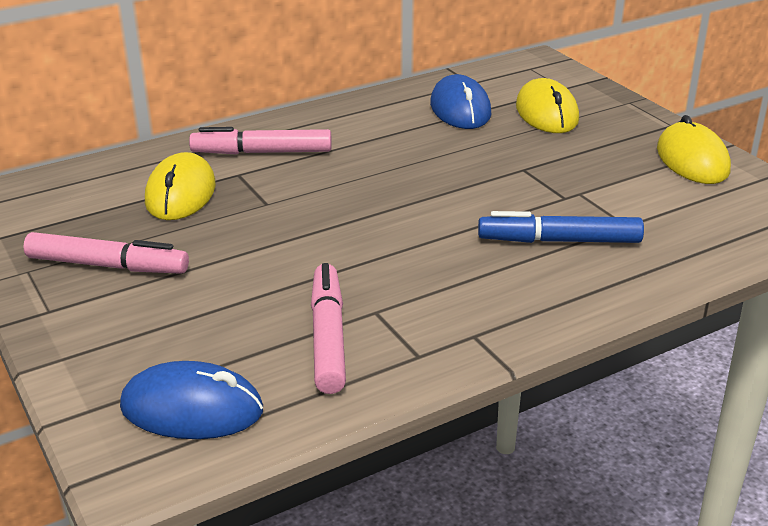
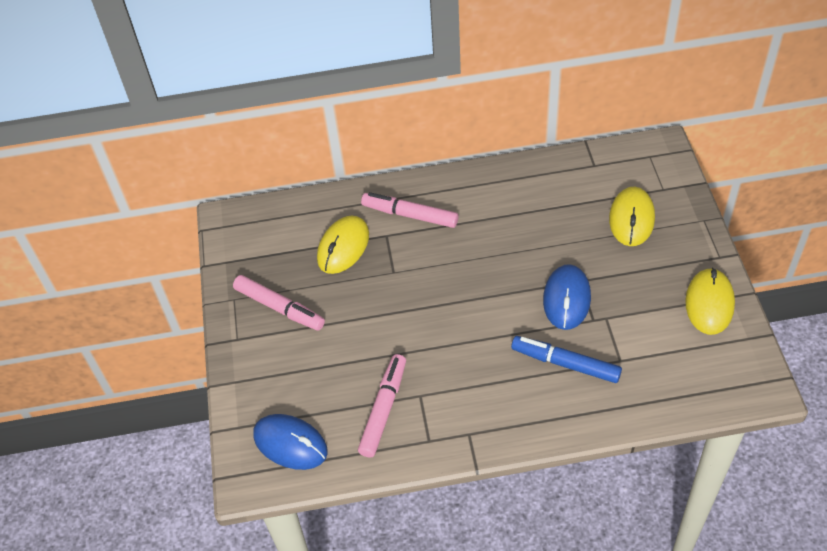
camera: 25 degrees right, 20 degrees up
blue mouse [430,74,492,129] -> blue mouse moved to [543,264,591,330]

